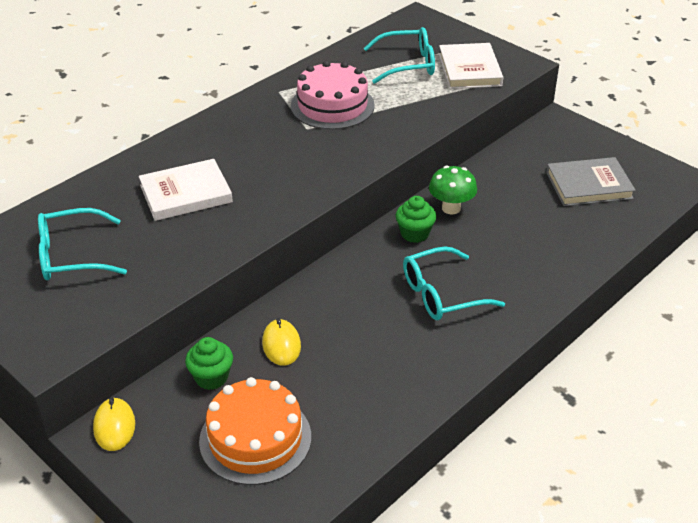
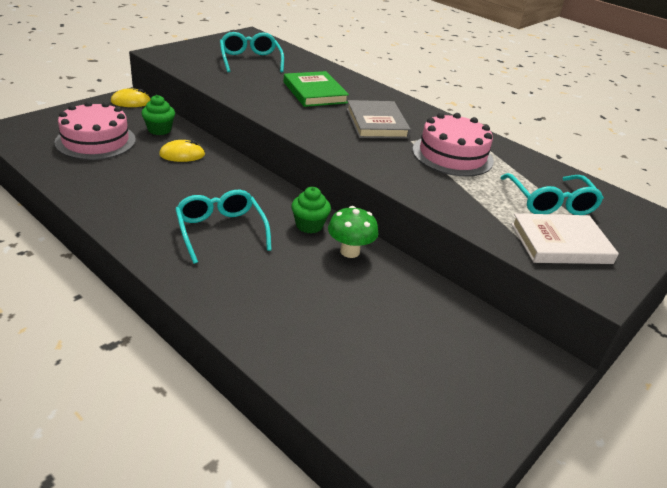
camera: 85 degrees right, 5 degrees down
white book [139,159,233,221] -> green book [284,71,349,107]
orange cake [199,377,311,485] -> pink cake [54,101,136,160]
grey book [546,157,636,206] -> grey book moved to [347,100,411,139]

